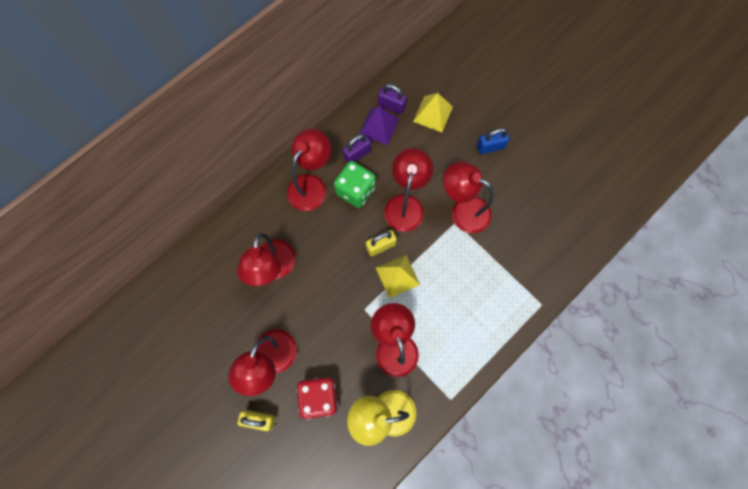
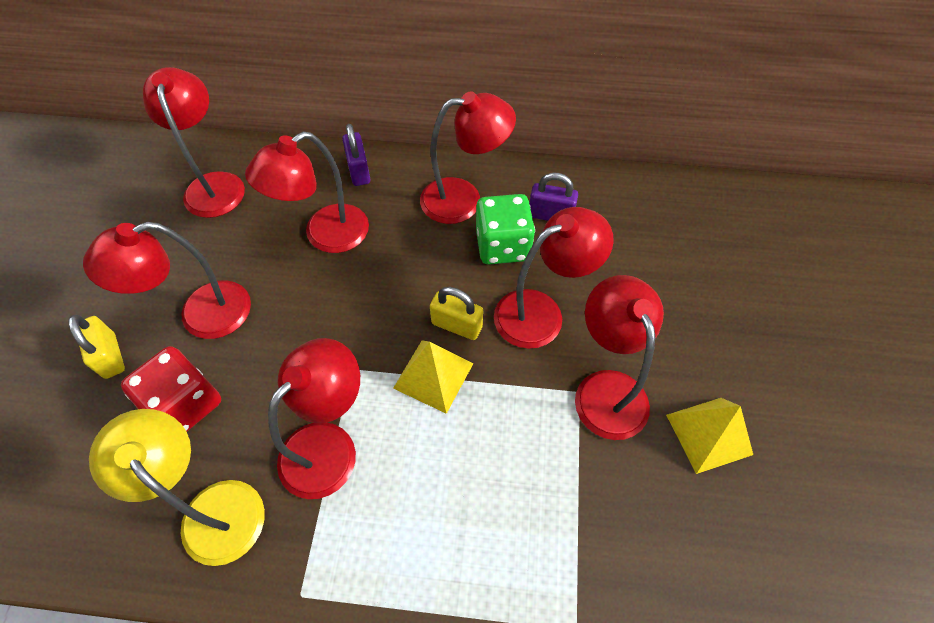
camera: 50 degrees right, 15 degrees down
purple pyramid [359,106,399,145] -> none
purple padlock [378,84,407,114] -> purple padlock moved to [342,124,370,186]
yellow pyramid [413,93,453,132] -> yellow pyramid moved to [666,398,753,474]
blue padlock [477,128,510,154] -> none
none -> red lamp [143,67,245,218]

